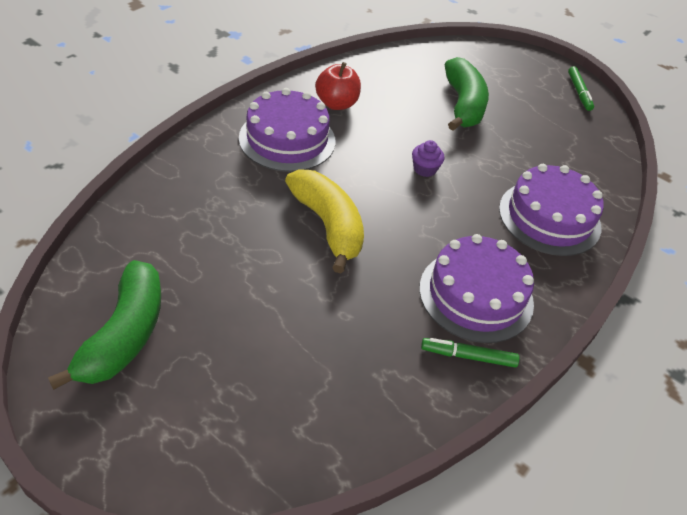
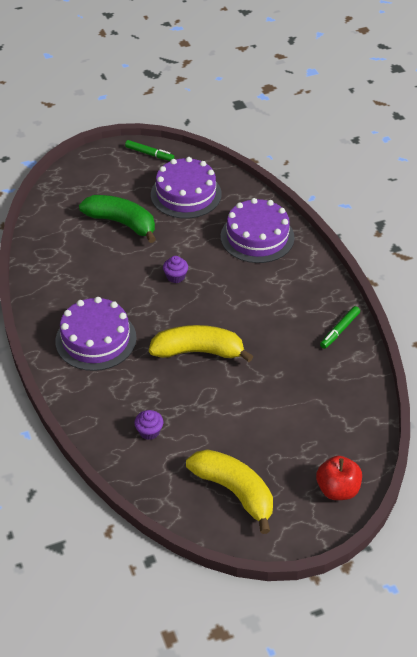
camera: 55 degrees left, 0 degrees up
green banana [48,260,161,390] -> yellow banana [186,449,273,534]
red apple [315,62,361,110] -> red apple moved to [316,456,362,500]
purple cake [419,234,534,343] -> purple cake moved to [151,157,222,219]
none -> purple cupcake [134,410,163,440]

